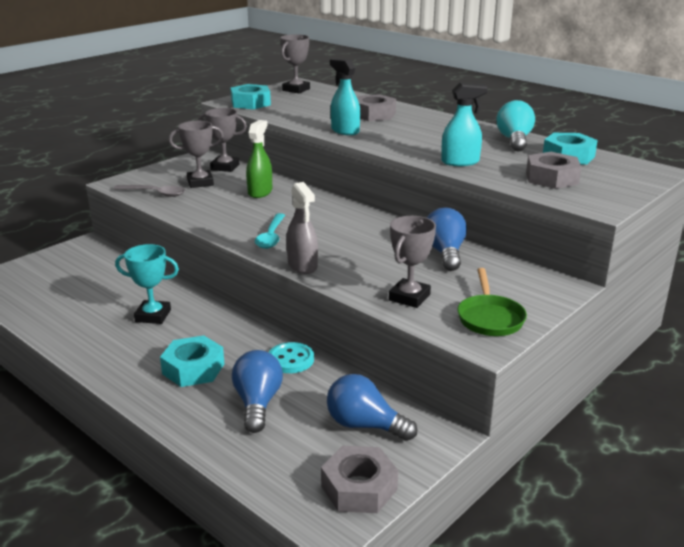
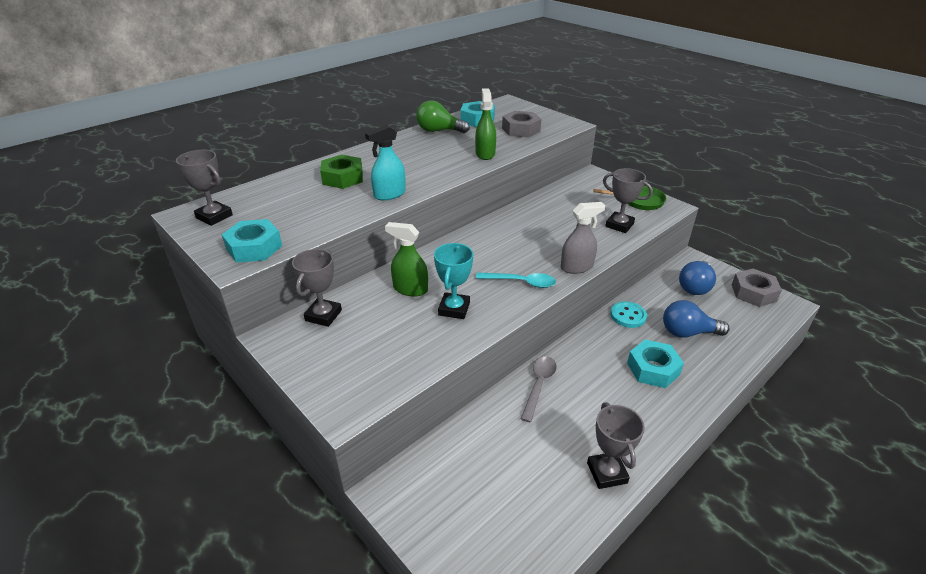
camera: 85 degrees left, 10 degrees up
grey spoon [114,185,185,197] -> grey spoon moved to [521,357,557,422]
turquoise trophy [115,244,179,324] -> turquoise trophy moved to [434,243,473,319]
grey trophy [169,121,224,188] -> grey trophy moved to [587,402,645,489]
grey nut [357,94,396,121] -> green nut [320,155,363,189]
blue light bulb [427,207,467,271] -> none
turquoise spray bottle [441,83,488,166] -> green spray bottle [475,88,496,160]
turquoise light bulb [497,100,535,151] -> green light bulb [416,100,470,133]

